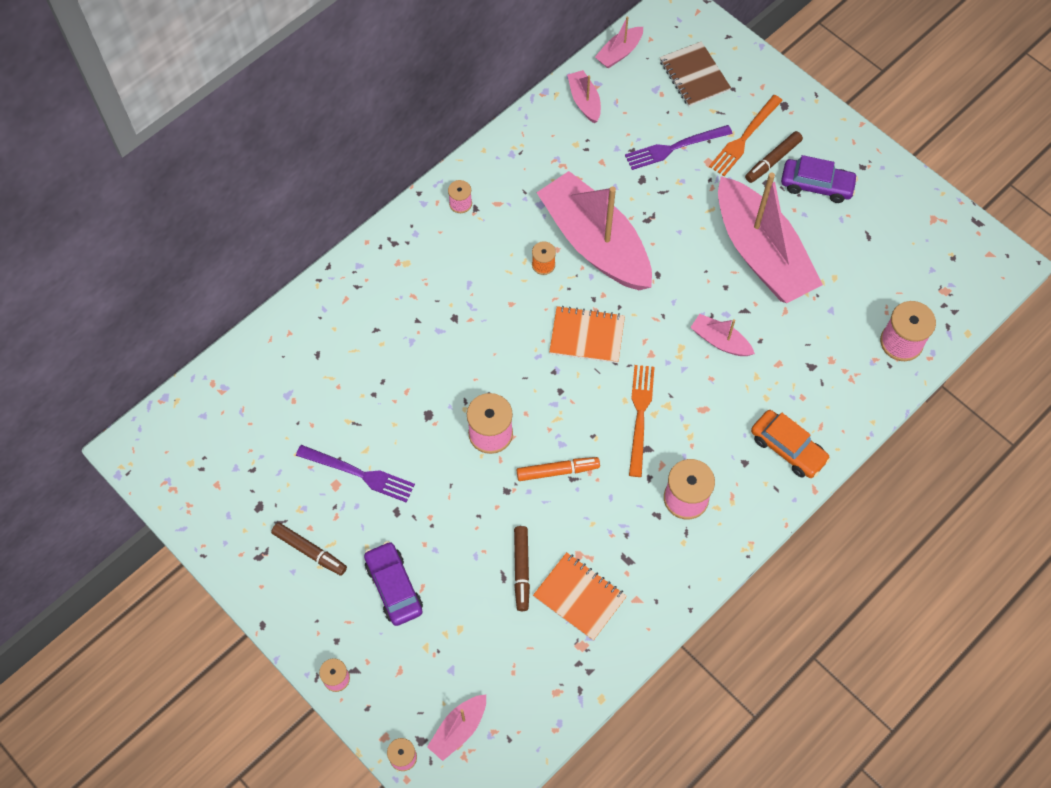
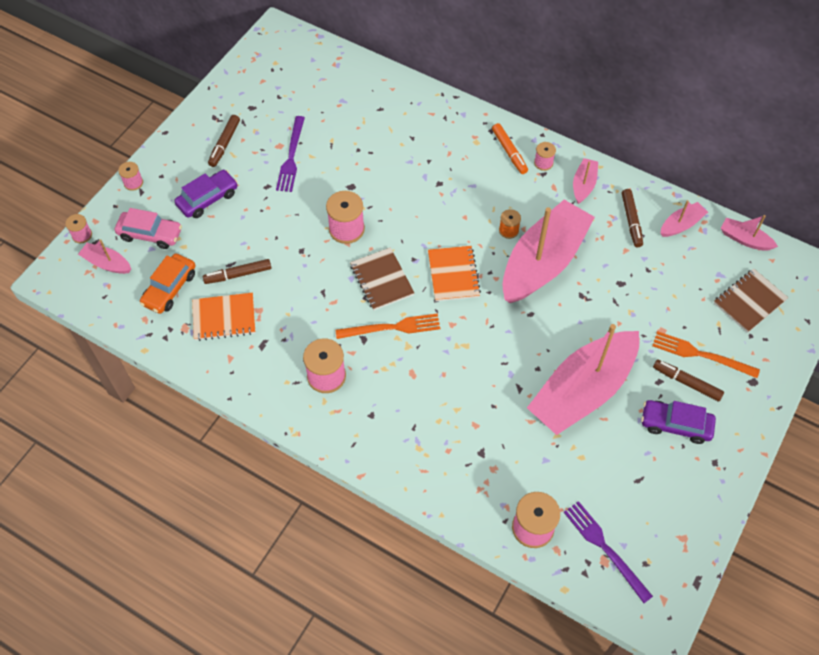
camera: 75 degrees right, 5 degrees down
orange marker [517,457,600,481] -> orange marker moved to [492,123,528,174]
orange notebook [533,552,627,641] -> orange notebook turned 60 degrees clockwise [192,293,255,341]
purple fork [625,125,732,170] -> purple fork moved to [564,501,653,603]
pink boat [690,314,755,356] -> pink boat moved to [573,158,598,204]
orange car [751,410,830,478] -> orange car moved to [140,254,195,314]
purple car [781,155,858,203] -> purple car turned 105 degrees clockwise [641,400,716,444]
none -> pink car [115,208,182,249]
none -> brown notebook [350,247,414,310]
none -> brown marker [622,189,643,247]

